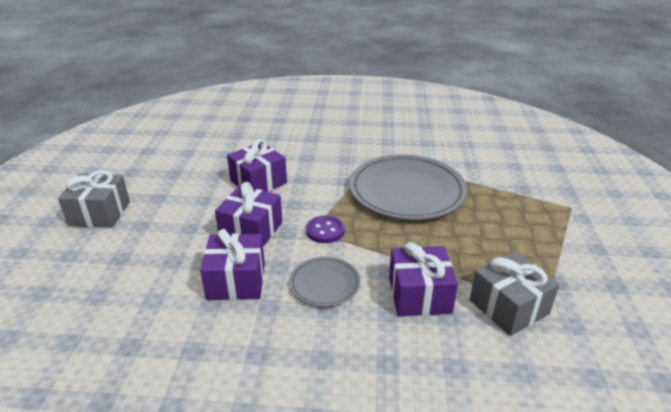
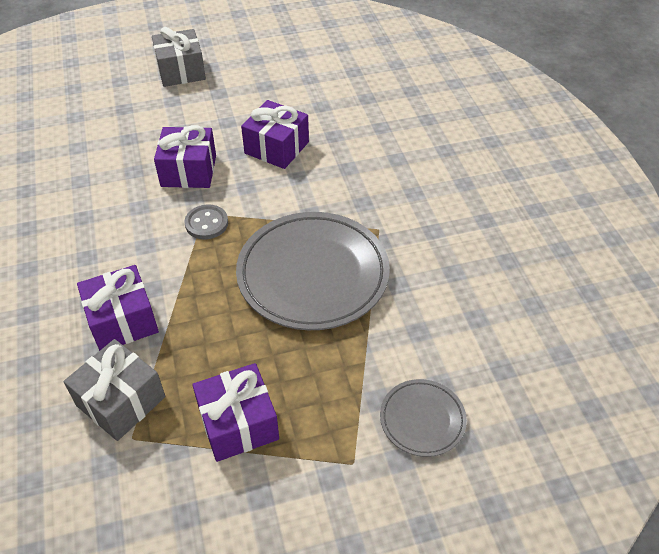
camera: 70 degrees right, 15 degrees up
purple gift [200,229,265,300] -> purple gift moved to [192,363,279,462]
grey plate [289,257,360,307] -> grey plate moved to [380,379,467,457]
purple button [306,216,345,243] -> grey button [185,205,228,239]

